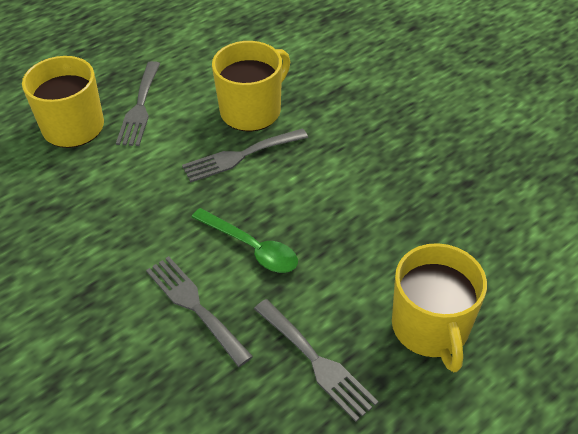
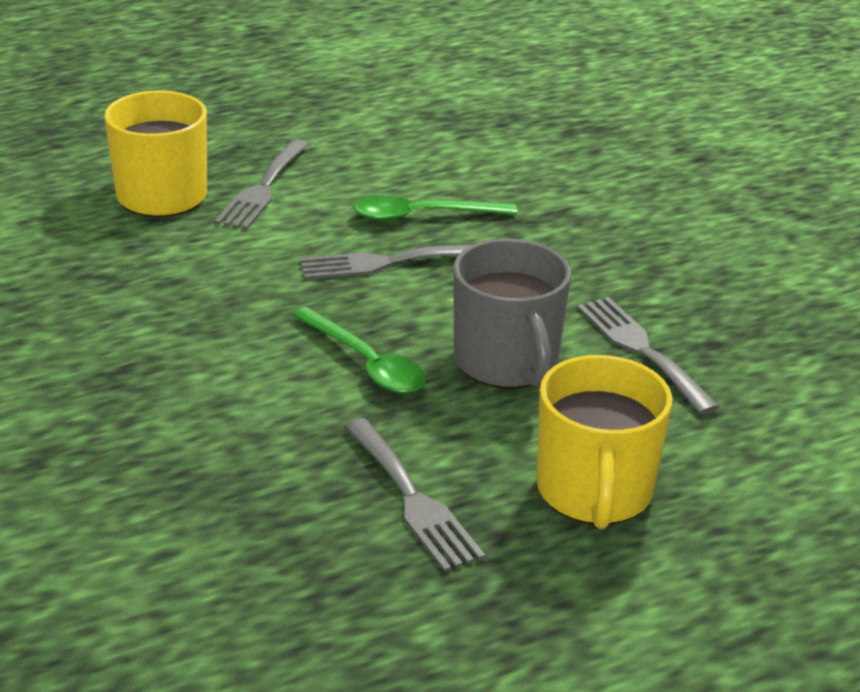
camera: 10 degrees right, 15 degrees down
grey fork [146,256,253,367] -> grey fork moved to [577,297,720,415]
yellow mug [212,41,290,132] -> green spoon [353,195,517,221]
none -> grey mug [453,239,571,389]

